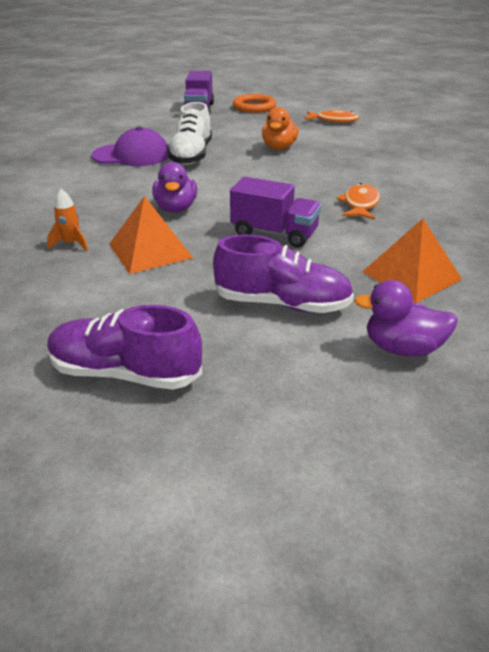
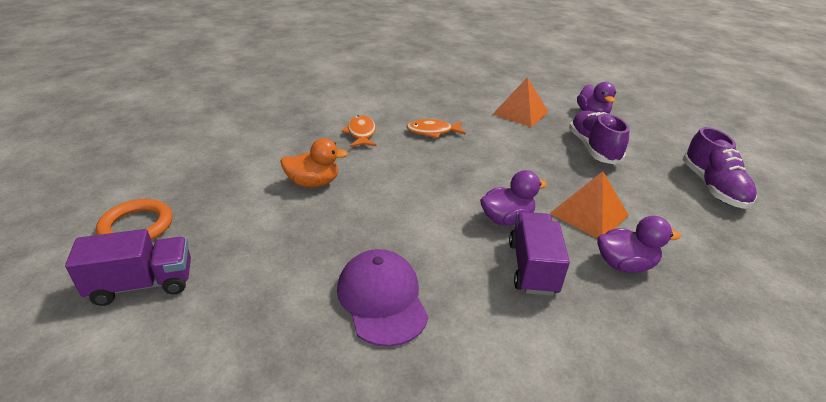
camera: 110 degrees left, 0 degrees up
orange rocket [47,189,88,251] -> purple duck [597,216,681,273]
white shoe [167,102,212,165] -> none
purple truck [230,177,321,247] -> purple truck moved to [509,212,570,296]
orange fish [304,110,359,123] -> orange fish moved to [341,115,376,147]

